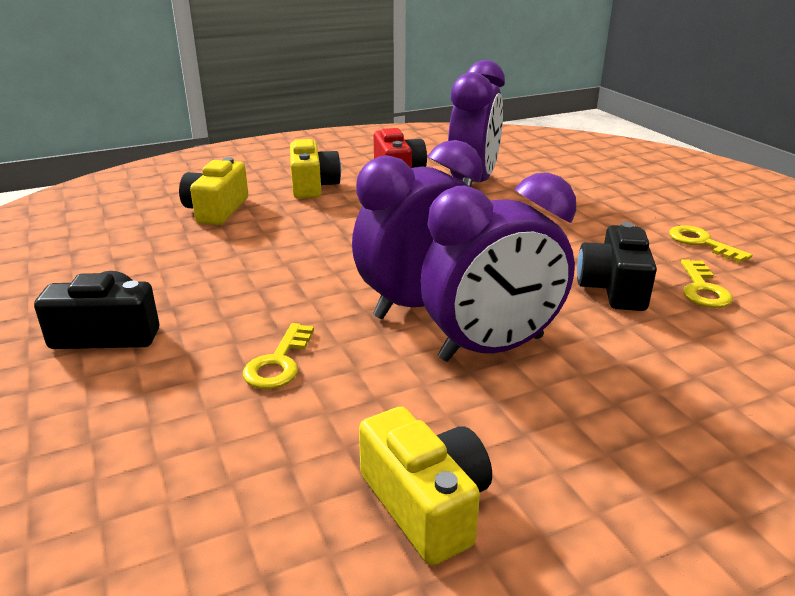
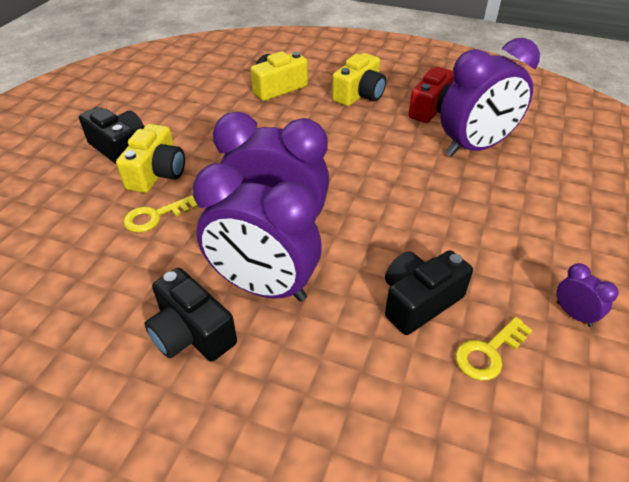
camera: 45 degrees right, 15 degrees up
yellow camera [359,407,492,565] -> yellow camera moved to [116,124,185,193]
yellow key [669,225,752,263] -> purple clock [557,263,619,327]
none -> black camera [145,268,237,362]

